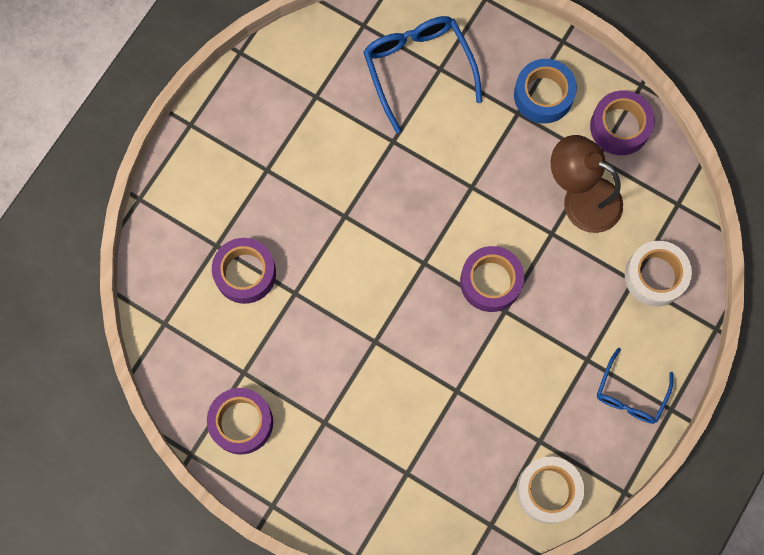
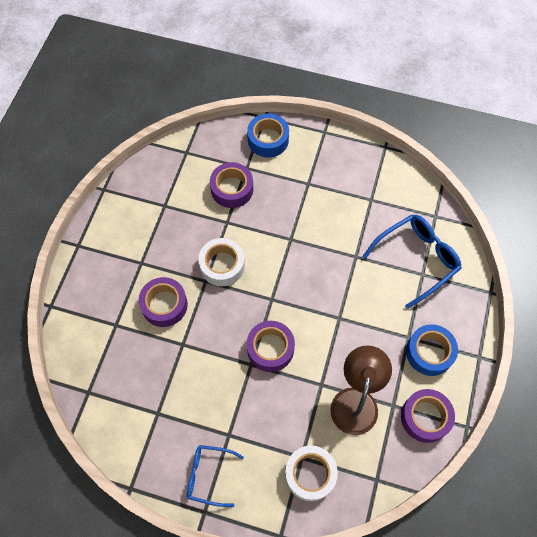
camera: 75 degrees right, 10 degrees down
purple tape [207,388,273,455] -> purple tape moved to [139,277,188,327]
white tape [516,457,584,524] -> white tape moved to [198,238,245,286]
none -> blue tape [247,113,289,157]

